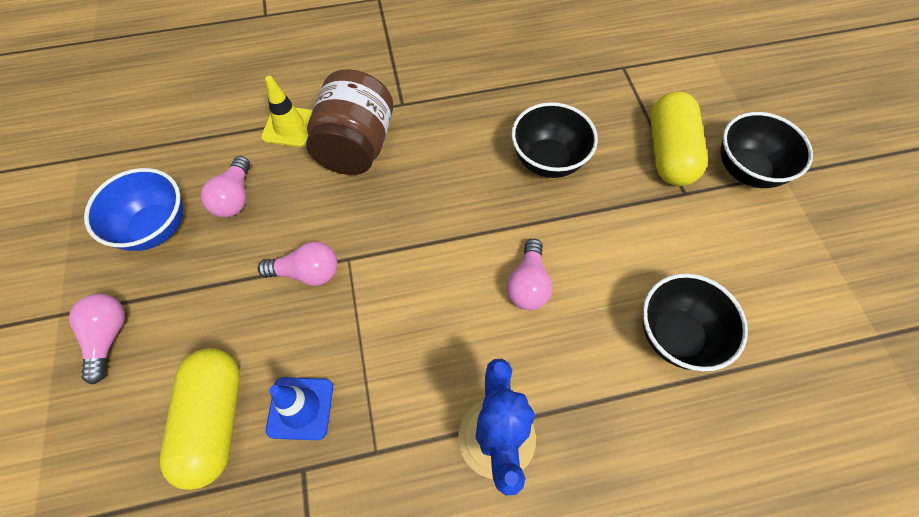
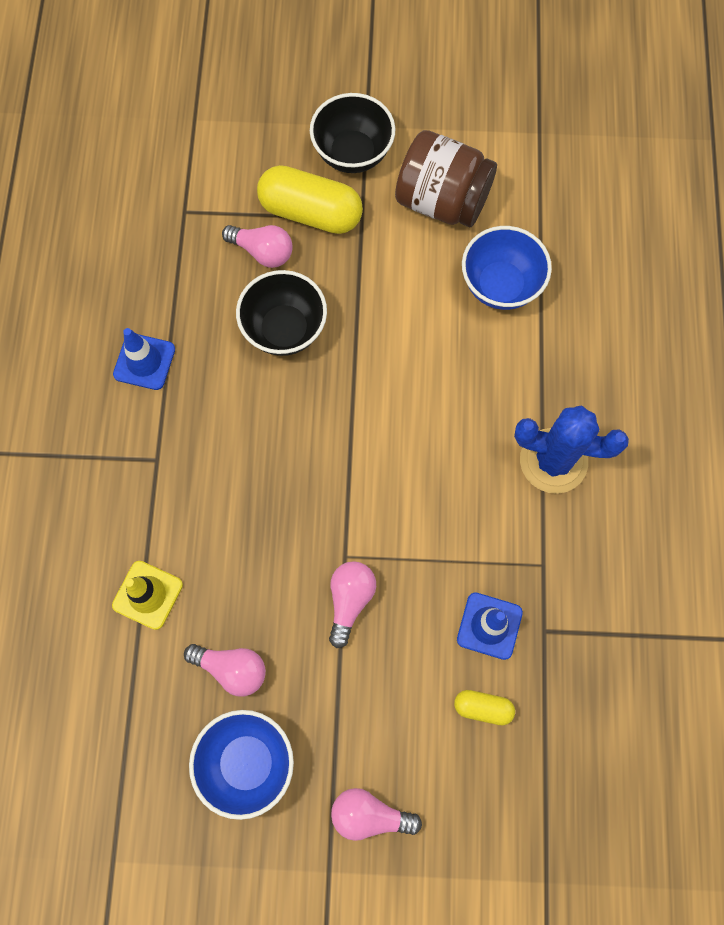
camera: 75 degrees left, 10 degrees up
yellow capsule [160,348,240,490] -> yellow capsule [454,690,515,725], size x0.49
brown jar [306,69,393,175] -> brown jar moved to [395,130,497,227]
pink light bulb [507,239,552,310] -> pink light bulb moved to [222,225,293,268]
black bowl [643,273,748,371] -> blue bowl [462,226,552,310]
none -> blue traffic cone [113,328,175,390]

